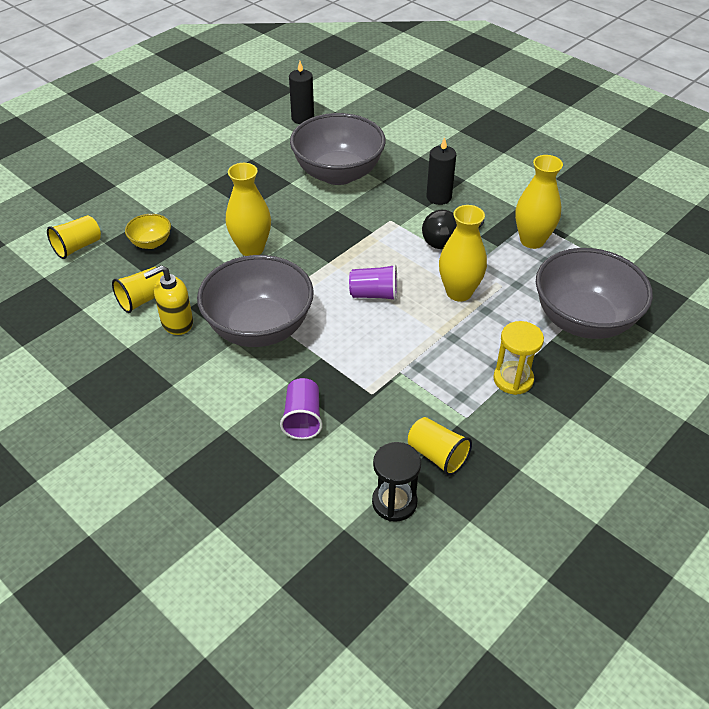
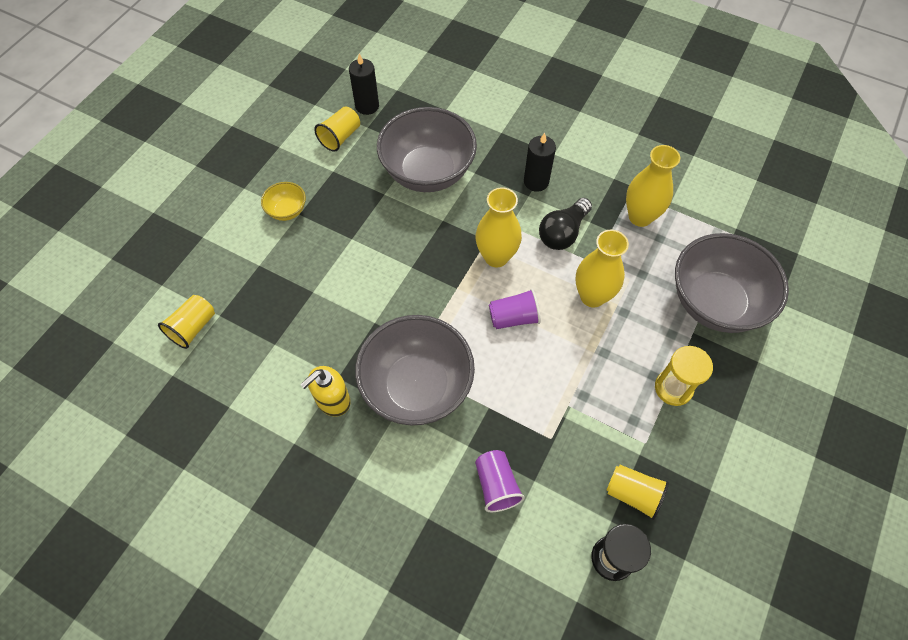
camera: 15 degrees left, 15 degrees up
yellow cup [112,267,164,313] -> yellow cup moved to [314,106,360,152]
yellow bowl [125,214,171,249] -> yellow bowl moved to [261,182,306,221]
yellow vase [226,163,271,256] -> yellow vase moved to [476,187,522,267]

